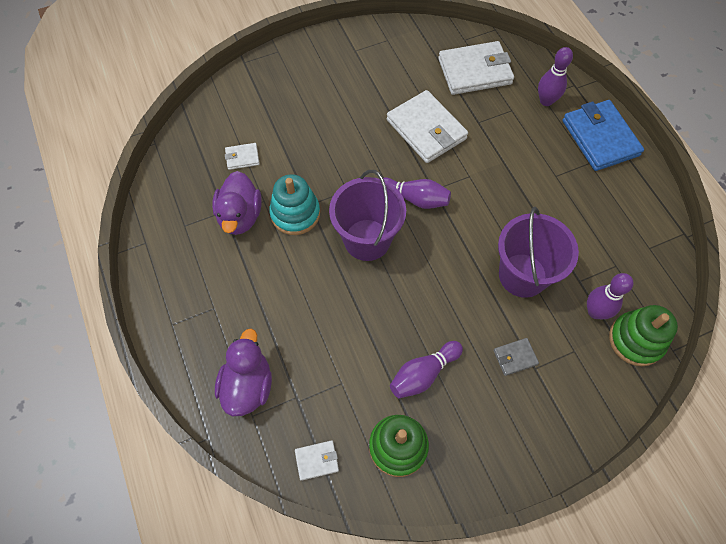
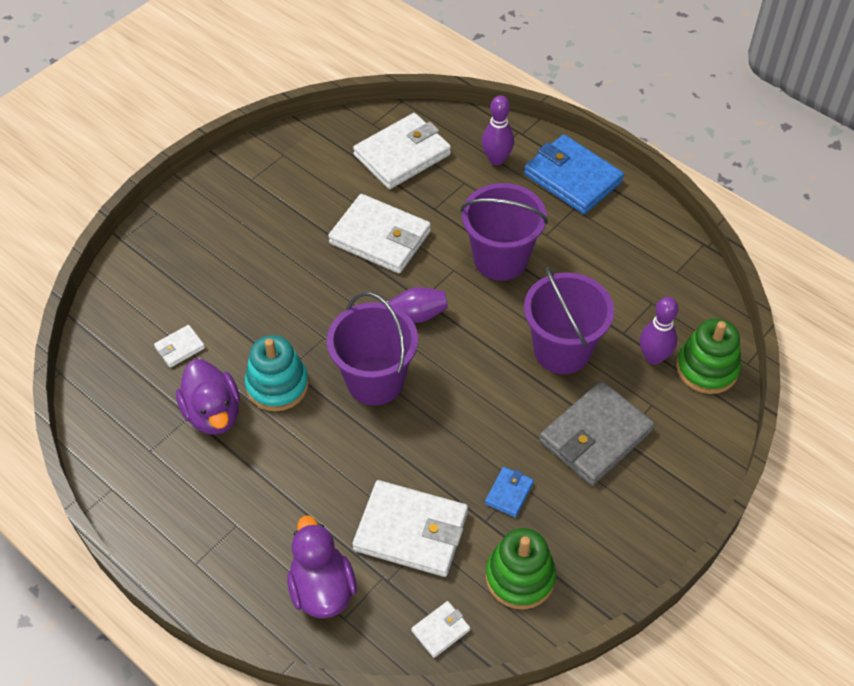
camera: 25 degrees left, 10 degrees down
purple bowling pin [390,341,463,398] -> blue wallet [485,467,534,517]
grey wallet [493,338,539,376] -> grey wallet [539,381,655,486], size x2.17
none -> white wallet [353,480,468,577]
none -> purple bucket [461,183,548,281]

